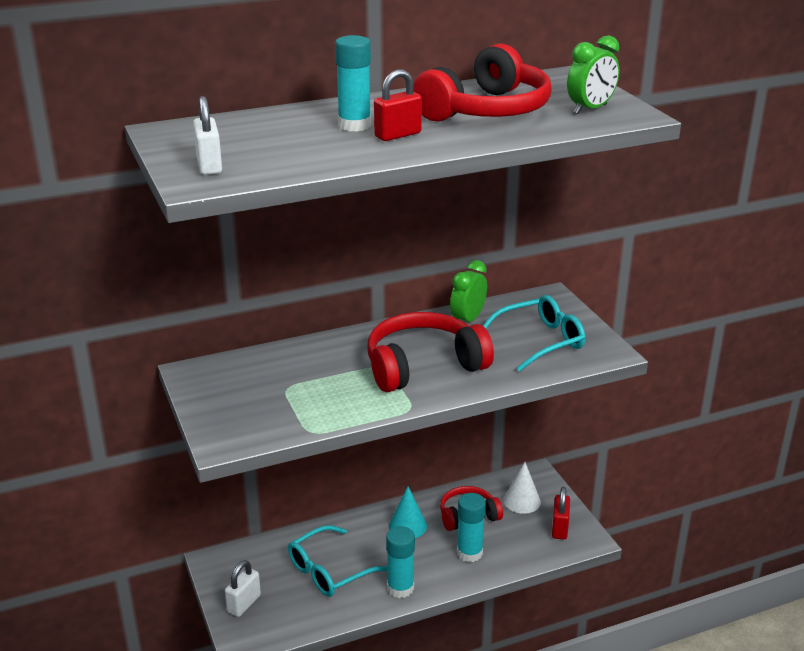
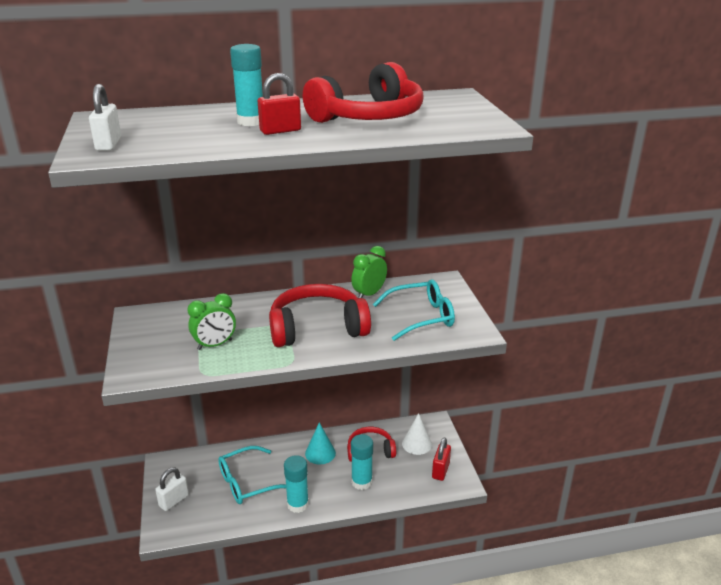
camera: 10 degrees right, 0 degrees up
green clock [567,35,620,114] -> green clock moved to [188,293,236,350]

